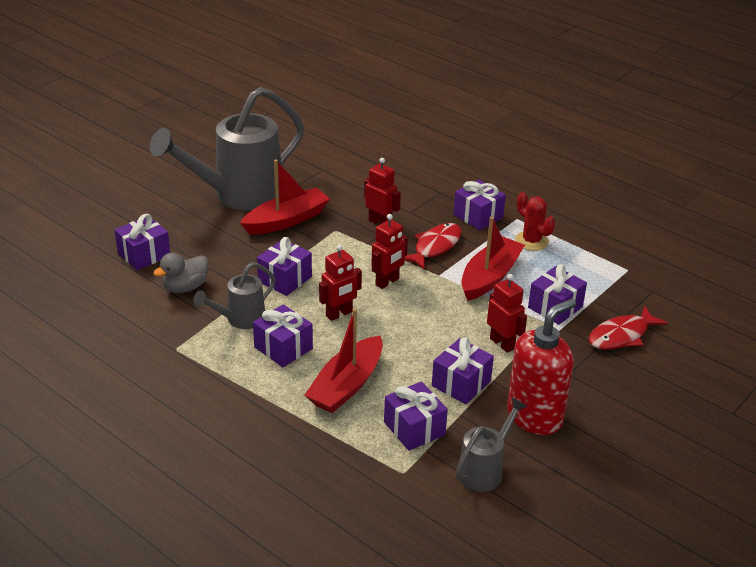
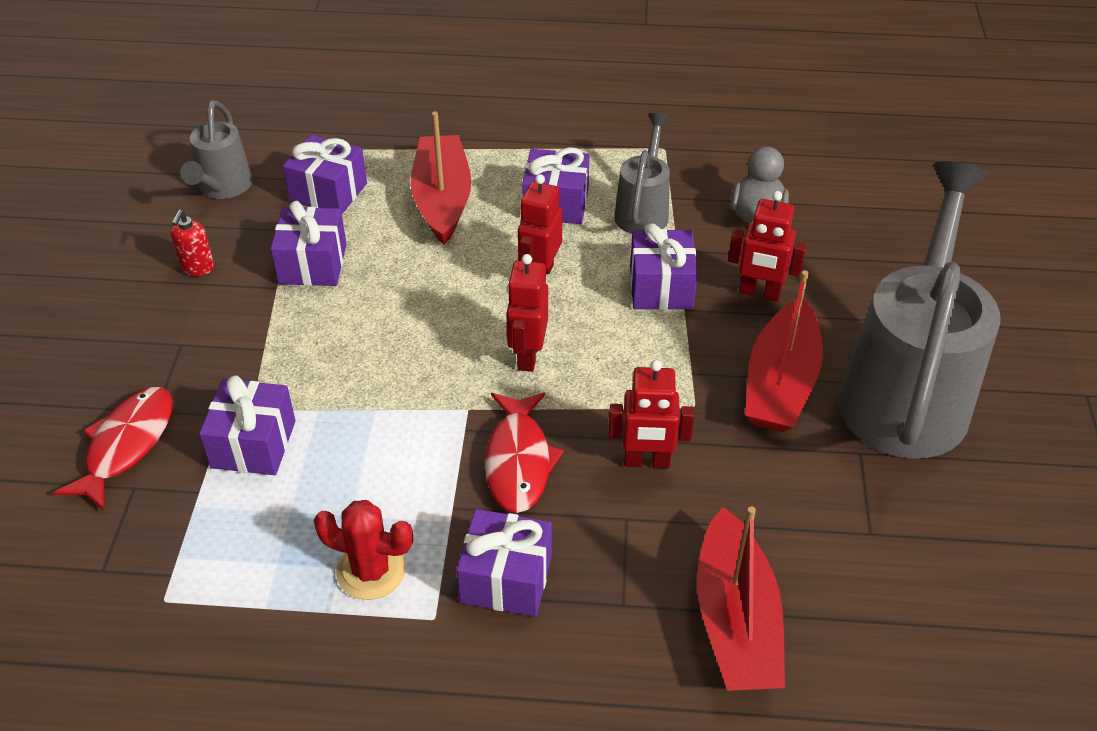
camera: 145 degrees right, 10 degrees up
purple gift [114,214,170,271] -> none
red boat [461,216,525,301] -> red boat moved to [697,507,785,691]
red robot [487,274,527,353] -> red robot moved to [728,191,807,301]
red soap dispenser [507,299,576,435] -> red soap dispenser [170,210,214,276], size x0.42

